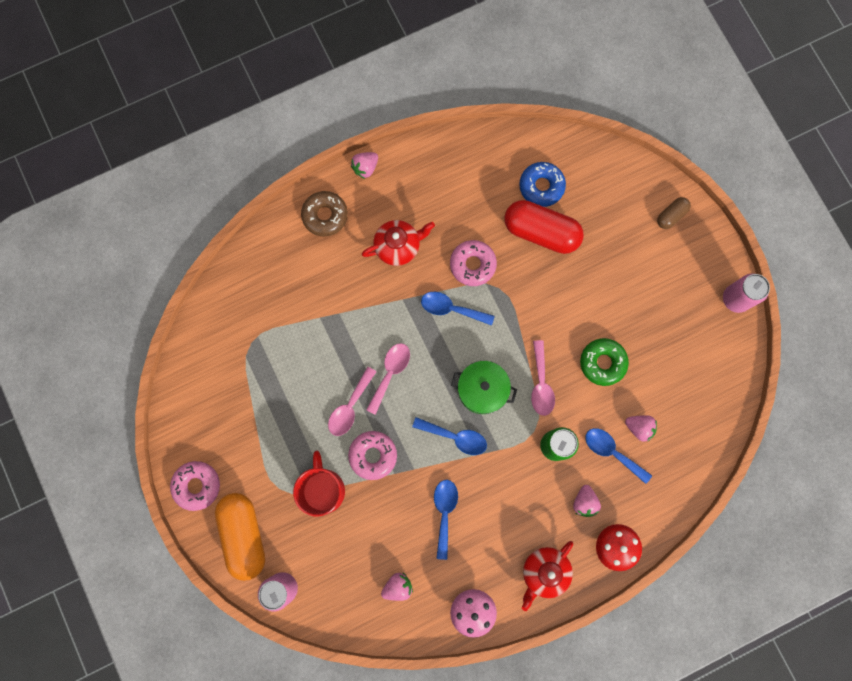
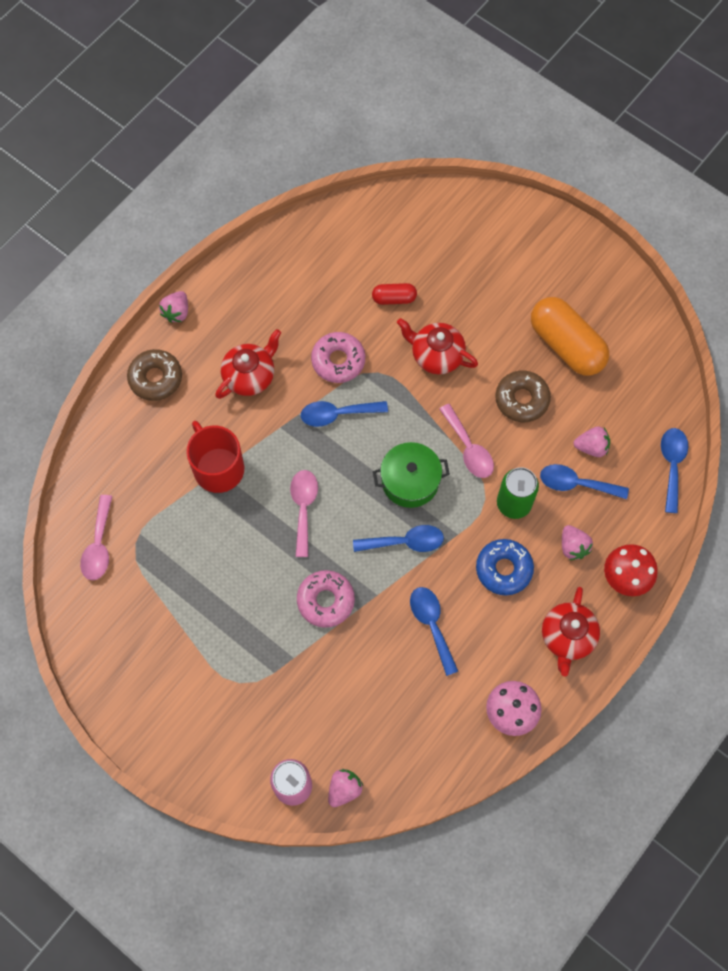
camera: 25 degrees left, 10 degrees down
pink donut [170,461,220,511] -> none
orange capsule [215,493,265,581] -> orange capsule moved to [531,297,609,376]
red mug [293,451,345,516] -> red mug moved to [186,421,244,493]
pink spoon [328,367,376,436] -> pink spoon moved to [80,495,112,580]
pink strawberry [381,573,413,601] -> pink strawberry moved to [328,769,363,807]
red capsule [504,200,584,254] -> red capsule [372,283,417,305], size x0.49
blue donut [519,162,566,207] -> blue donut moved to [476,539,534,595]
green donut [580,338,629,386] -> brown donut [495,371,551,422]
brown capsule [657,197,691,229] -> none
pink can [723,274,770,313] -> none
none -> red teapot [397,318,478,375]
none -> blue spoon [661,428,688,513]

